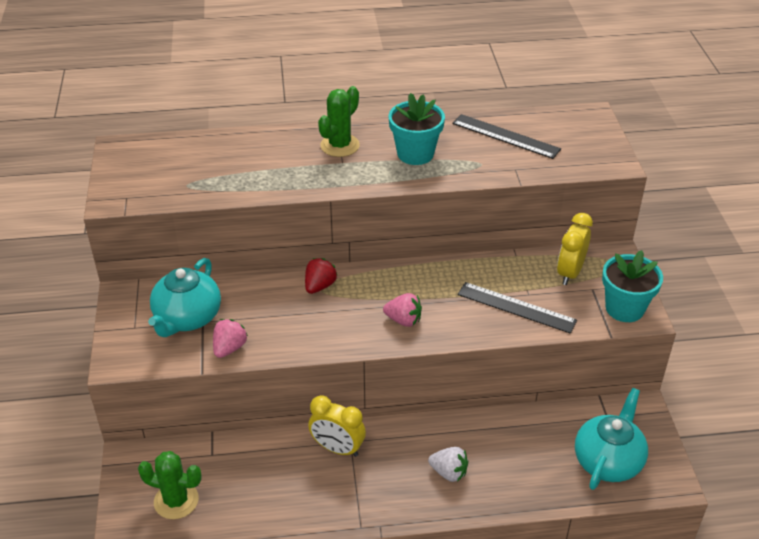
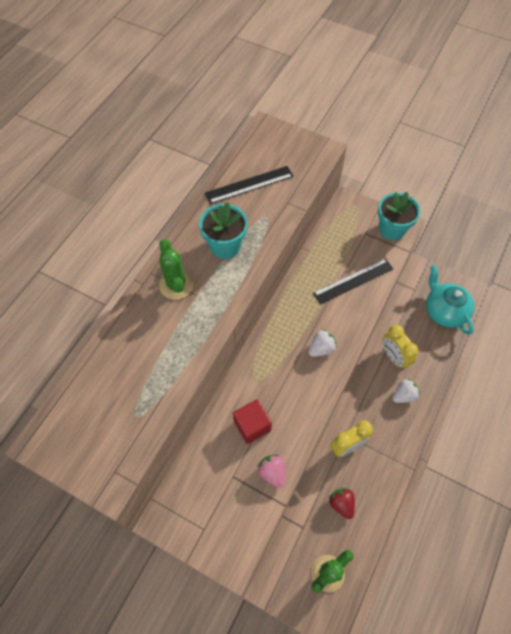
camera: 55 degrees left, 20 degrees up
turquoise teapot [148,258,221,337] -> none
red strawberry [305,258,338,294] -> red strawberry moved to [329,488,355,519]
pink strawberry [383,293,422,327] -> white strawberry [308,329,337,357]
yellow clock [557,213,593,285] -> yellow clock moved to [382,325,418,369]
none -> red cube [233,399,272,444]

